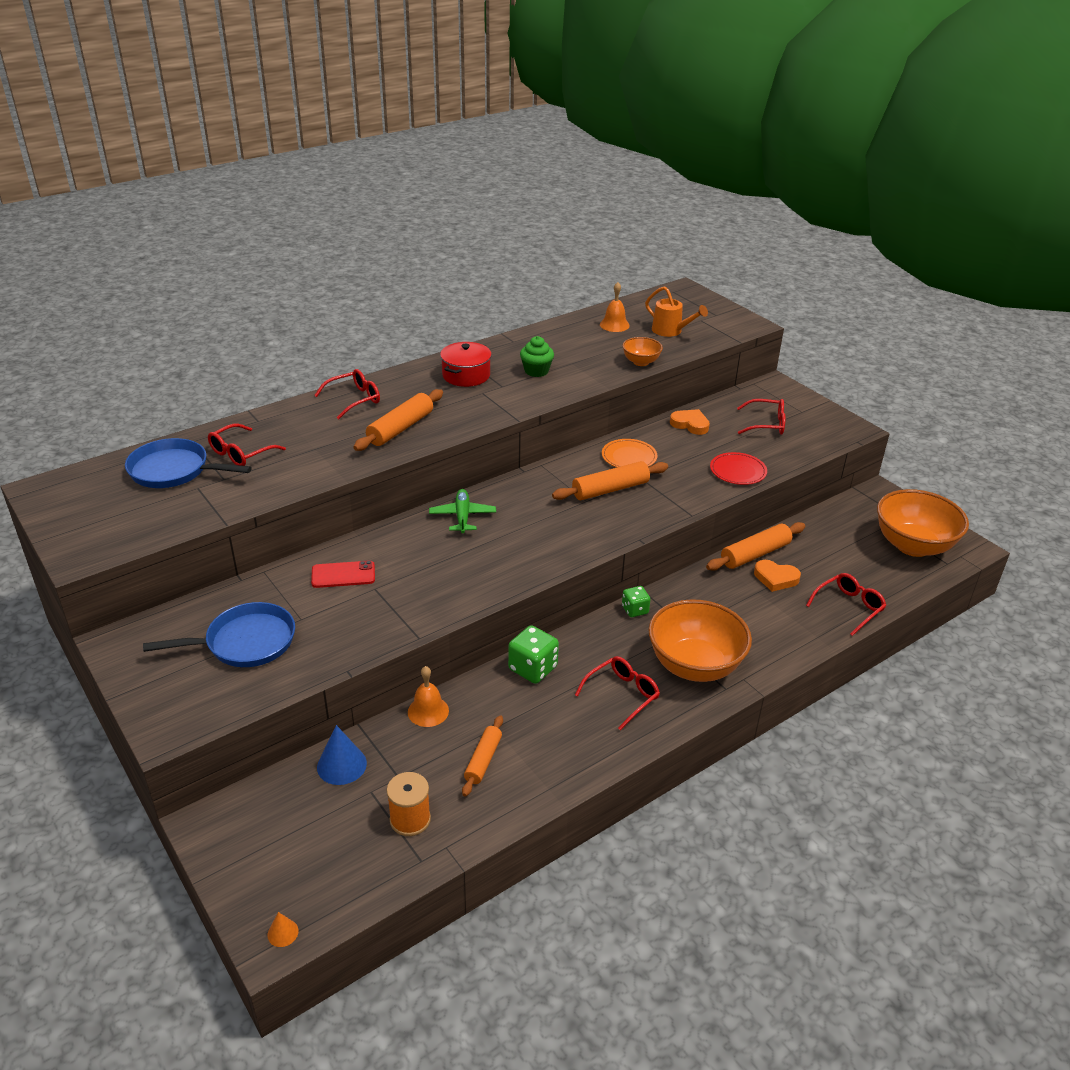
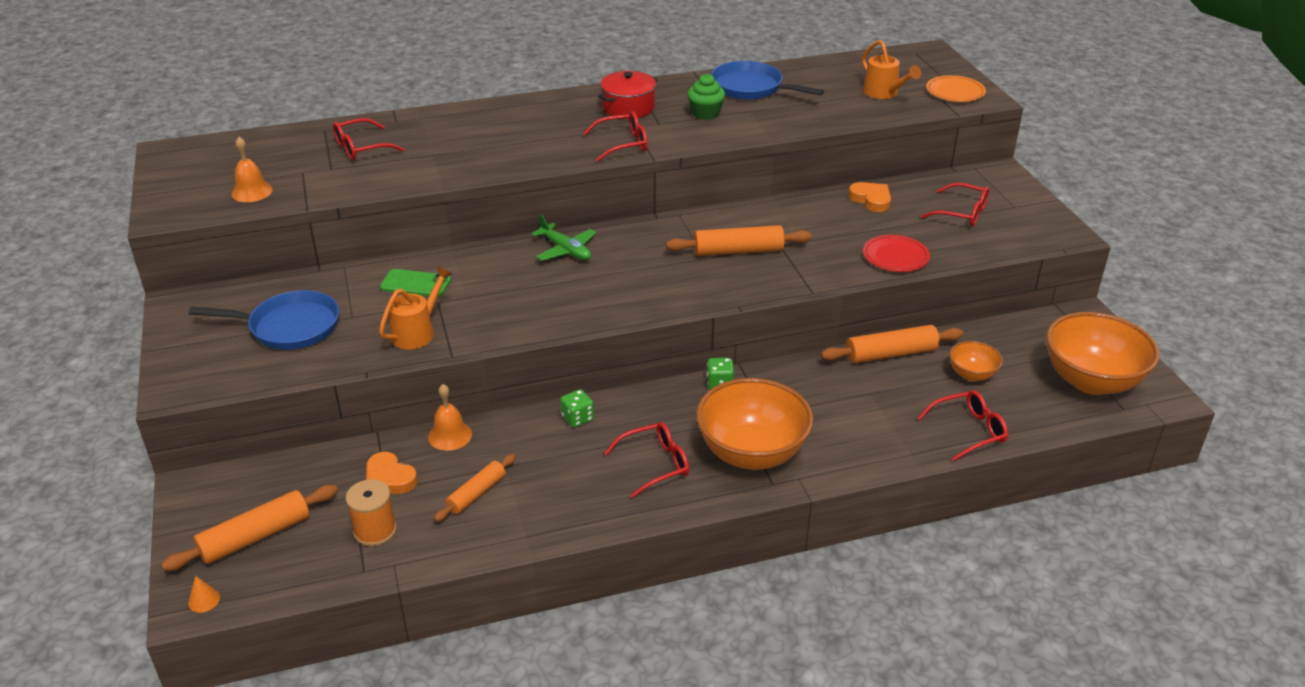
camera: 20 degrees right, 0 degrees up
blue pan [125,438,252,488] -> blue pan moved to [711,61,824,100]
red phone [311,560,375,588] -> green phone [380,269,451,297]
red glasses [314,369,380,419] -> red glasses moved to [583,111,648,162]
blue cone [317,725,367,785] -> none
orange rolling pin [353,389,443,451] -> orange rolling pin moved to [161,485,338,571]
green plane [429,489,496,533] -> green plane turned 120 degrees clockwise [531,214,596,261]
green dice [508,625,559,684] -> green dice [560,389,594,427], size x0.62
orange bell [600,282,630,332] -> orange bell moved to [231,137,273,202]
orange plate [602,439,658,467] -> orange plate moved to [926,75,986,102]
orange bowl [622,337,663,366] -> orange bowl moved to [949,341,1003,382]
orange heart [754,560,801,592] -> orange heart moved to [366,452,418,494]
none -> orange watering can [379,266,452,350]

